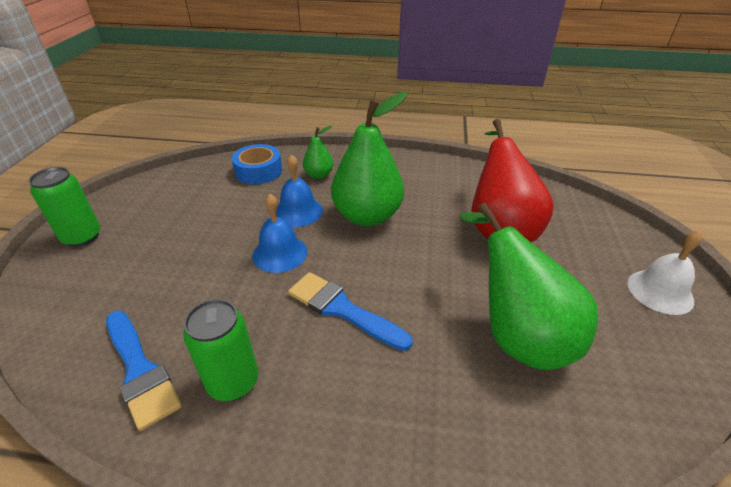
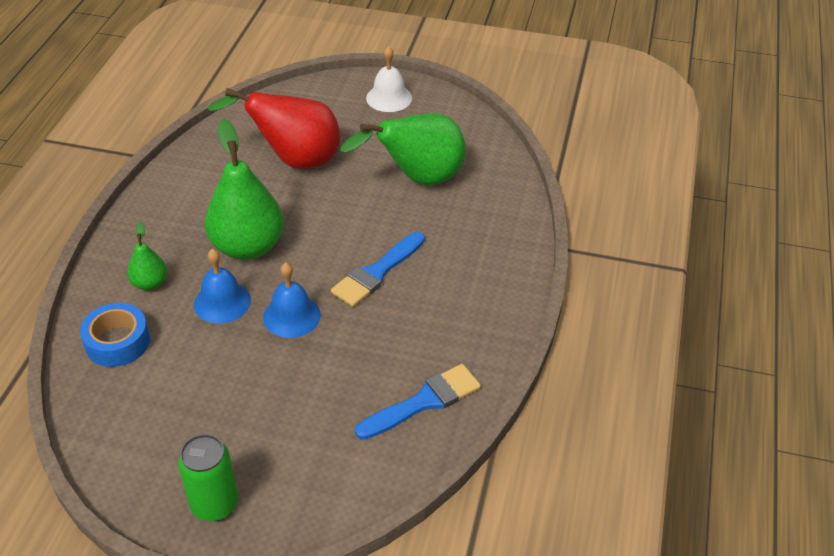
camera: 85 degrees left, 5 degrees up
green can [183,299,258,401] -> none

